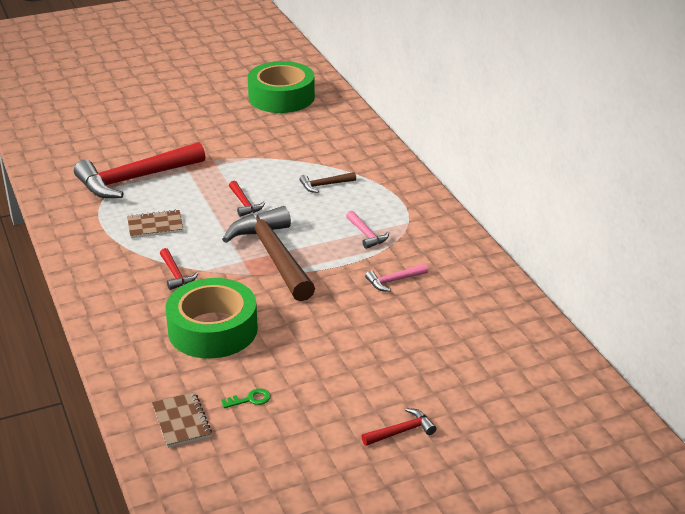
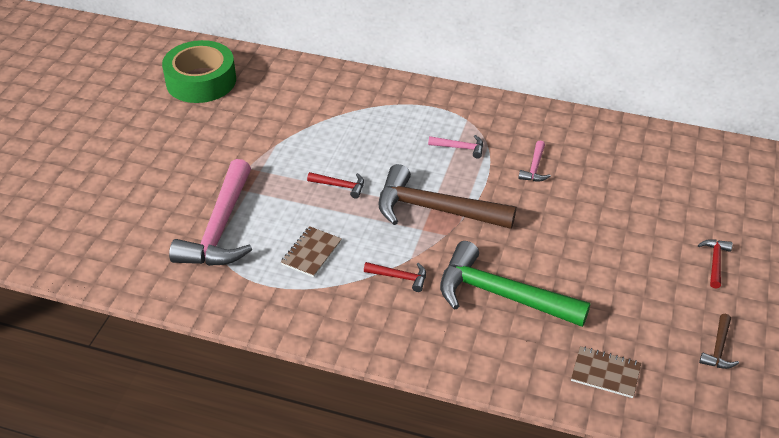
camera: 50 degrees left, 10 degrees up
red hammer [74,142,205,198] -> pink hammer [169,159,252,266]
green tape [165,278,258,359] -> green hammer [440,241,591,327]
green key [222,389,271,408] -> none
brown hammer [299,172,356,193] -> brown hammer moved to [699,314,739,369]

